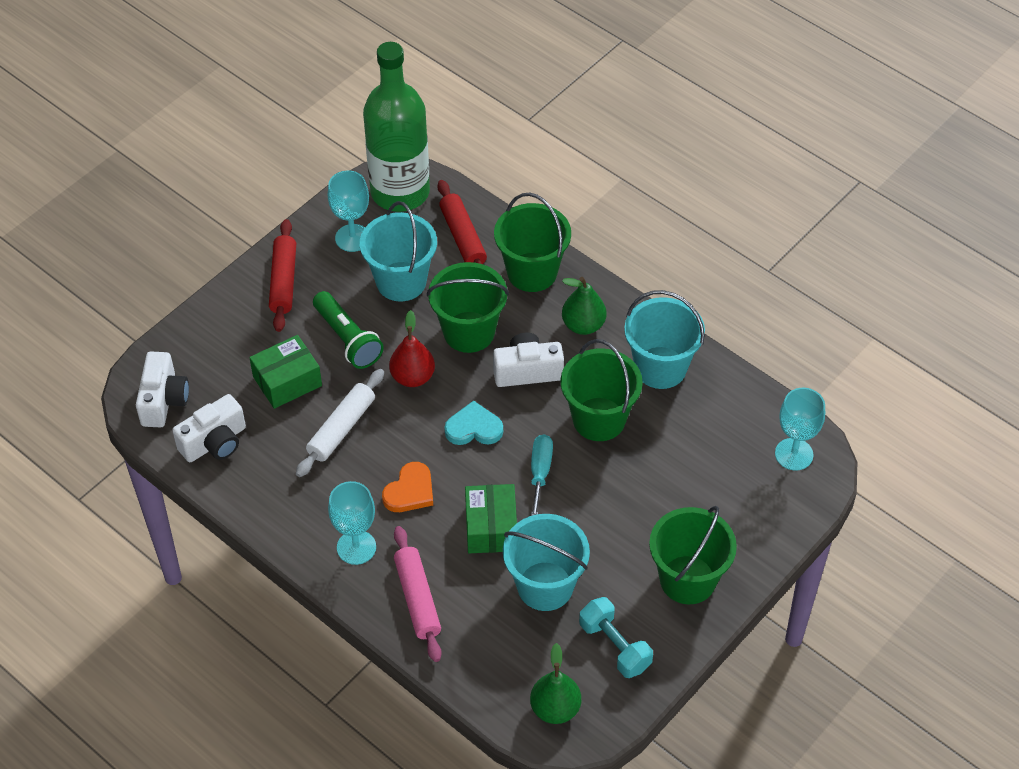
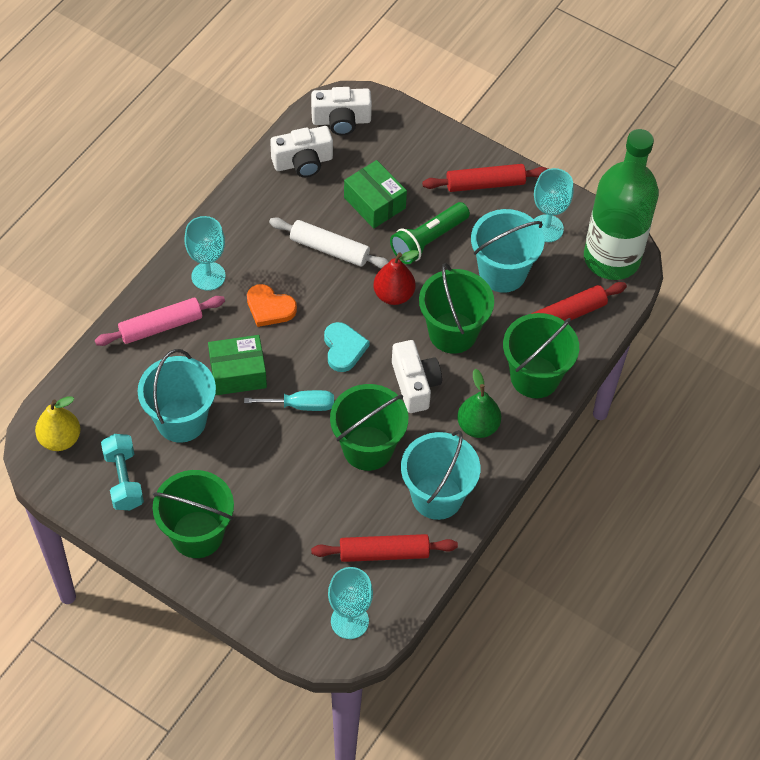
camera: 80 degrees right, 5 degrees up
white camera [172,394,246,462] -> white camera turned 60 degrees counterclockwise [270,126,333,177]
green pear [530,643,581,724] -> yellow pear [35,396,80,451]
turquoise dumbbell [579,597,653,678] -> turquoise dumbbell turned 60 degrees counterclockwise [101,434,144,510]
none -> red rolling pin [311,534,458,562]

